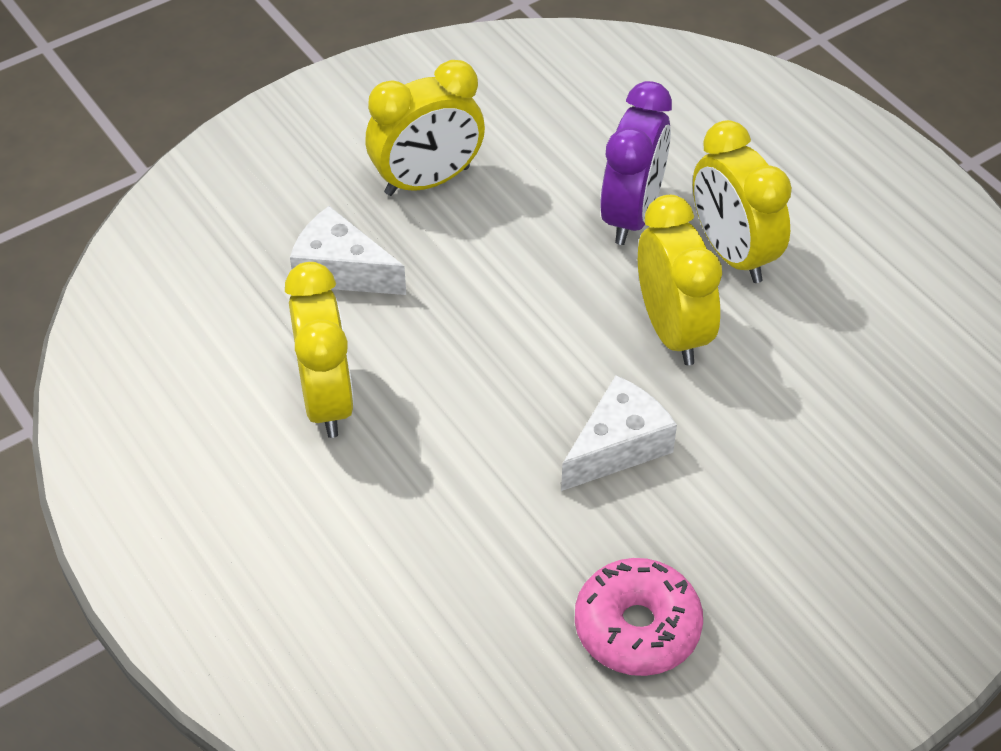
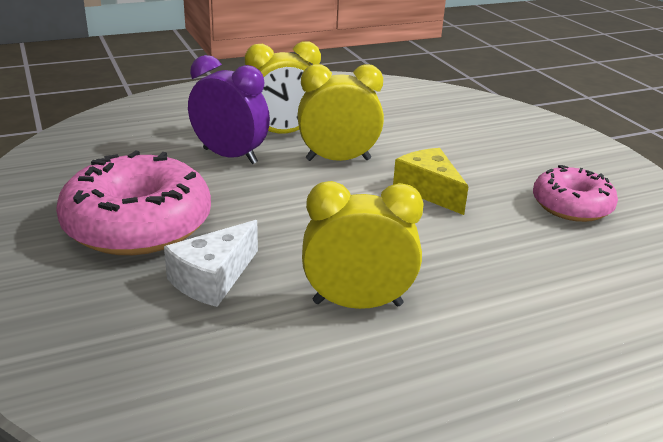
camera: 80 degrees left, 20 degrees down
yellow clock [365,60,485,196] -> pink donut [56,151,211,255]
white cheese [561,375,677,491] -> yellow cheese [393,148,468,215]

